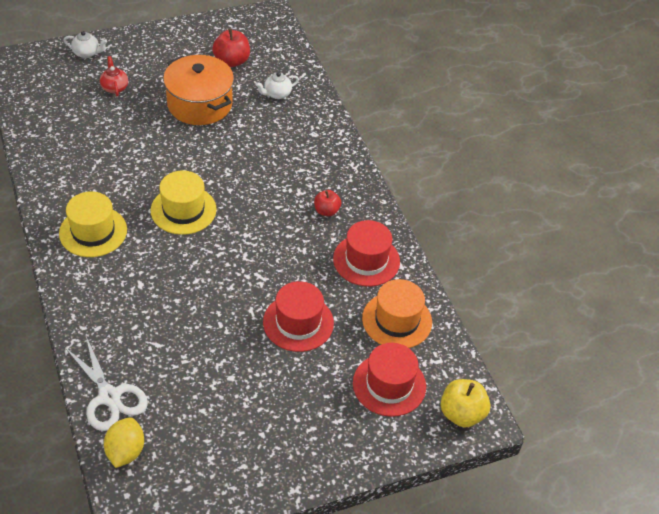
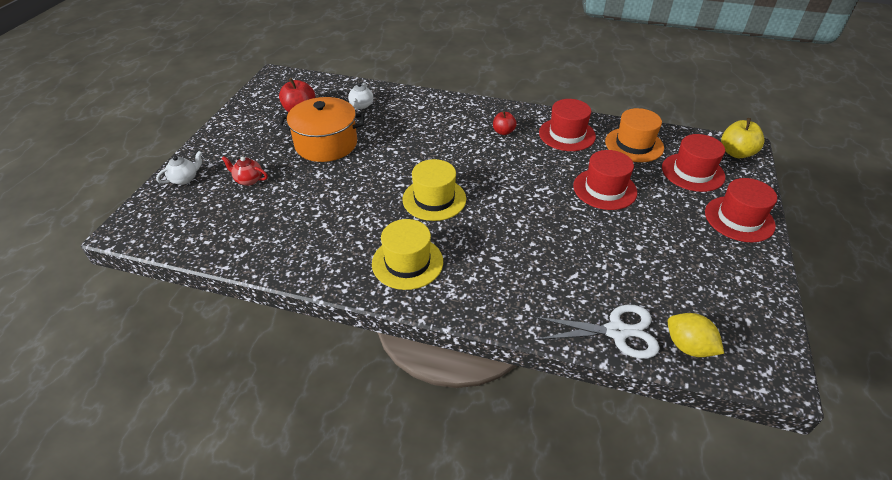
camera: 50 degrees left, 5 degrees down
none -> red hat [705,178,777,242]

